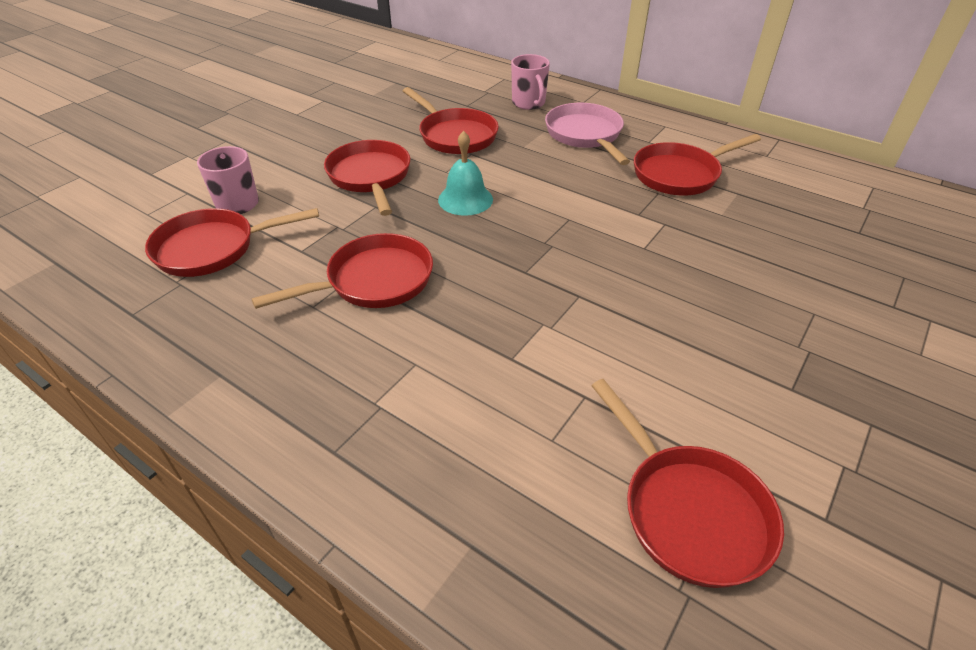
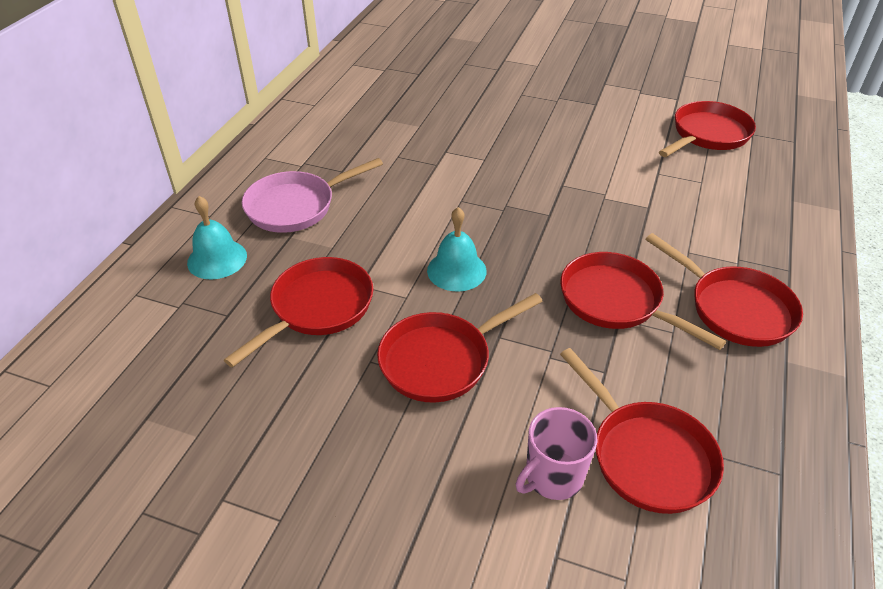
camera: 105 degrees left, 0 degrees up
pink mug [511,54,550,110] -> turquoise bell [187,196,247,279]
red pan [634,134,761,195] -> red pan moved to [646,233,803,347]

